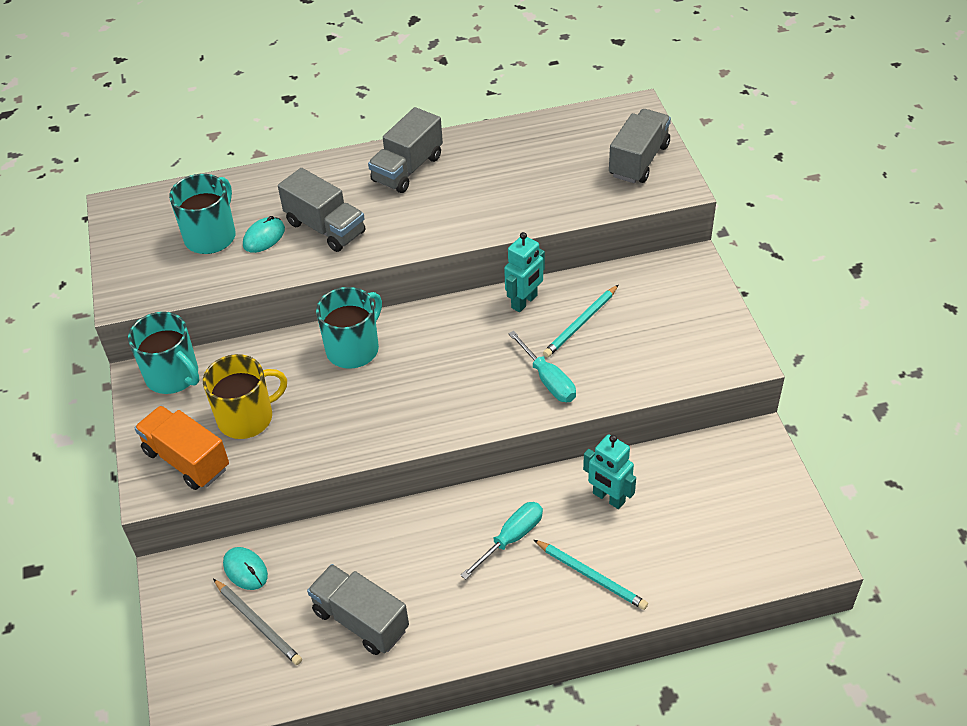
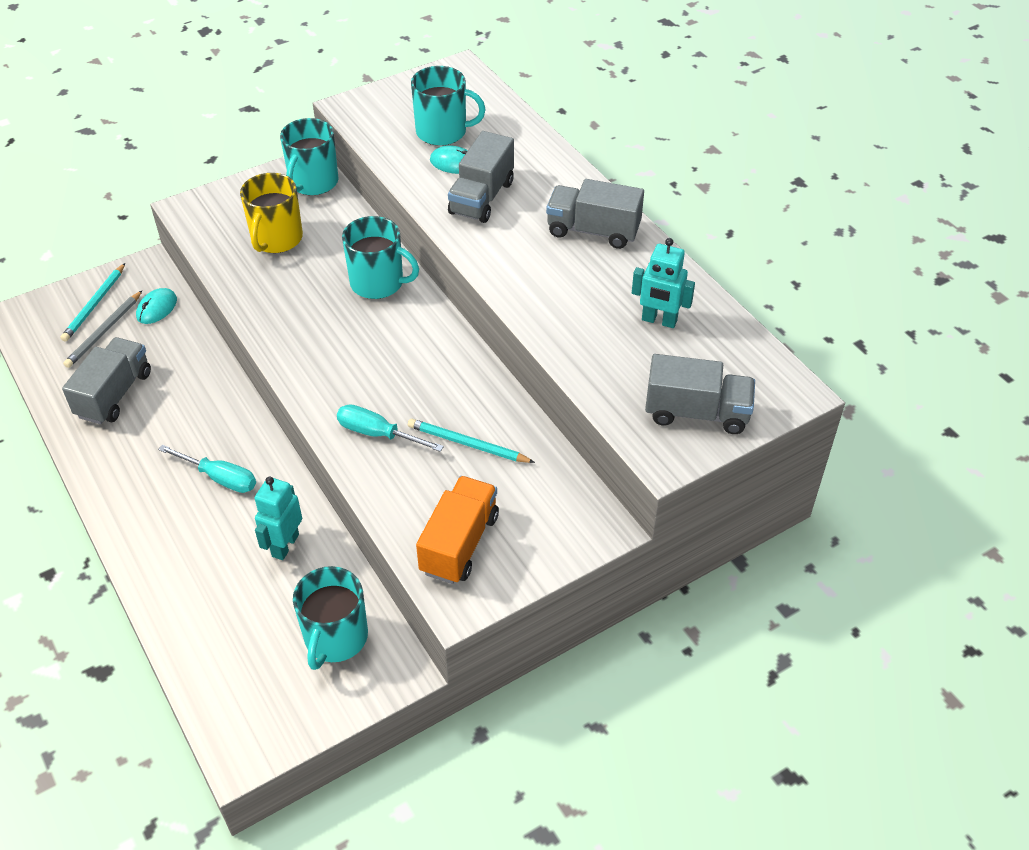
camera: 70 degrees right, 0 degrees up
orange truck [134,406,229,490] -> orange truck moved to [416,476,499,584]
yellow mug [203,354,287,439] -> yellow mug turned 60 degrees clockwise [240,173,303,253]
turquoise robot [504,232,545,312] -> turquoise robot moved to [632,238,695,328]
turquoise screwdriver [508,331,576,402] -> turquoise screwdriver turned 75 degrees clockwise [337,404,444,452]
turquoise pencil [534,540,648,610] -> turquoise pencil moved to [61,263,125,342]
none -> turquoise mug [293,566,368,670]

